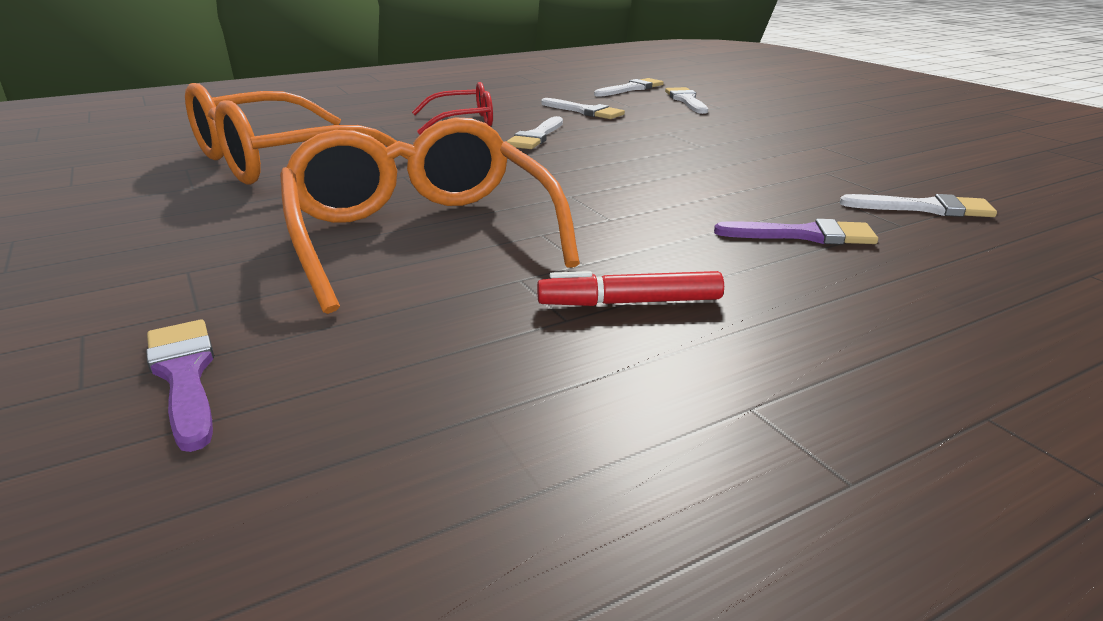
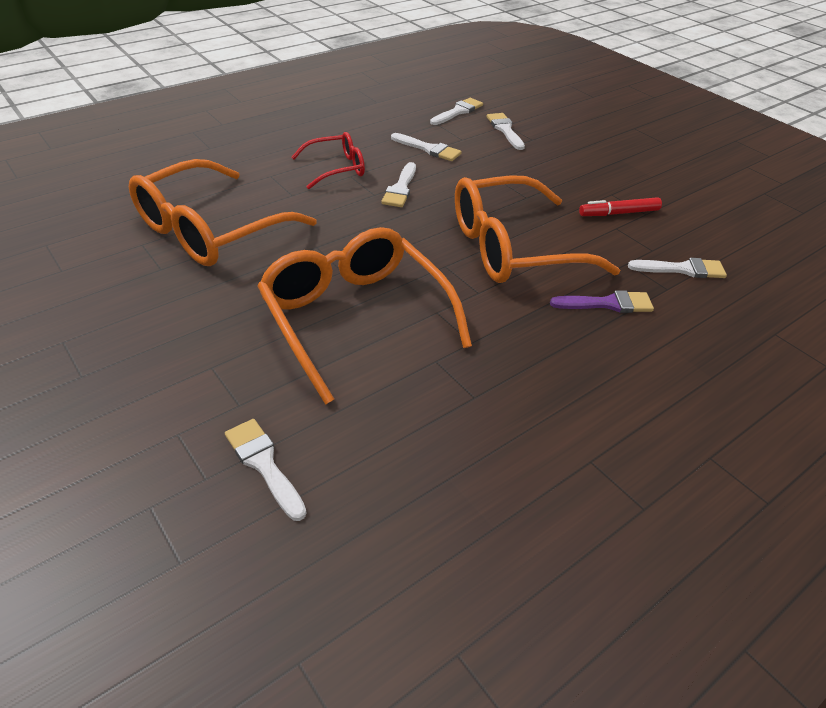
camera: 10 degrees left, 15 degrees up
purple brush [146,320,214,452] -> white brush [225,419,307,521]
red marker [537,271,724,306] -> red marker moved to [579,197,662,216]
none -> orange glasses [455,175,620,283]

